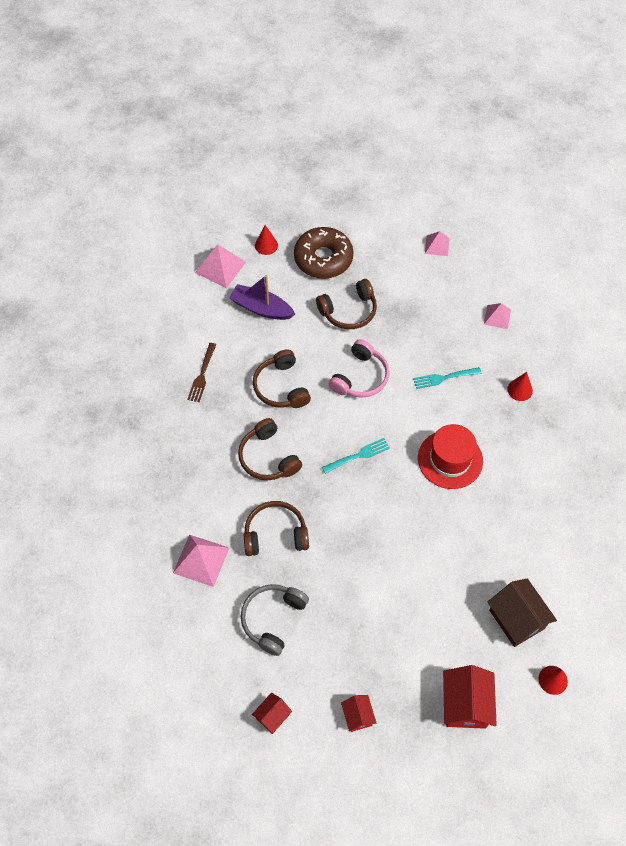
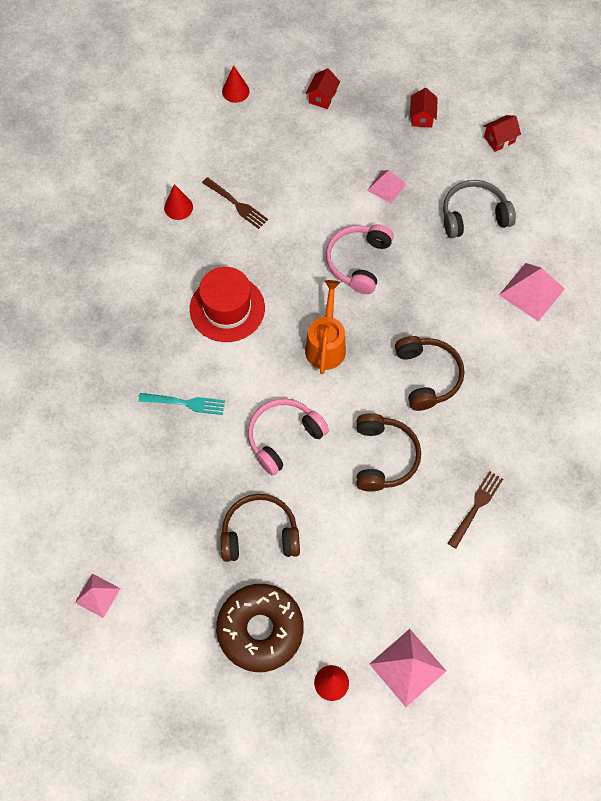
camera: 160 degrees left, 5 degrees up
purple boat [229,275,295,320] -> none
grey headphones [241,584,309,656] -> grey headphones turned 150 degrees counterclockwise [443,180,516,238]
brown headphones [244,501,309,556] -> none
turquoise fork [322,438,390,474] -> orange watering can [305,280,346,374]
red house [443,665,497,729] -> red house [306,68,340,109], size x0.56
pink pyramid [484,303,511,329] -> pink pyramid moved to [367,170,406,203]
brown house [488,579,557,647] -> none
red cone [507,372,533,401] -> red cone moved to [164,184,193,220]
none -> brown fork [202,177,268,229]
none -> pink headphones [326,224,394,294]

